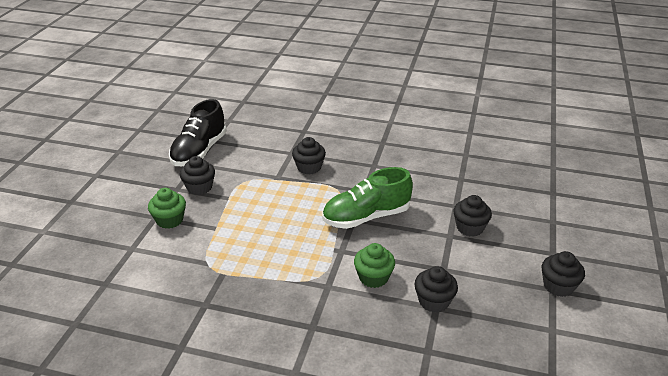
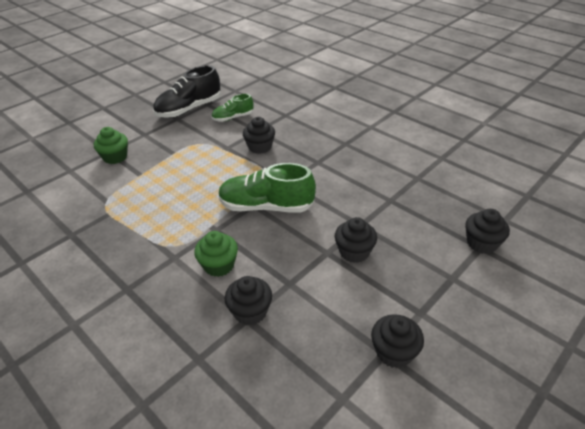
camera: 30 degrees right, 5 degrees up
black cupcake [180,156,215,195] -> black cupcake moved to [465,209,510,254]
none -> green shoe [211,94,253,122]

